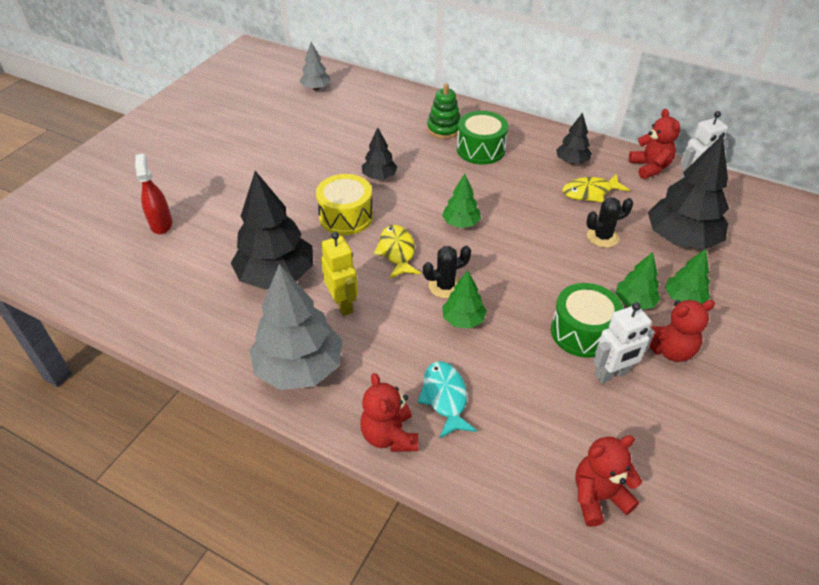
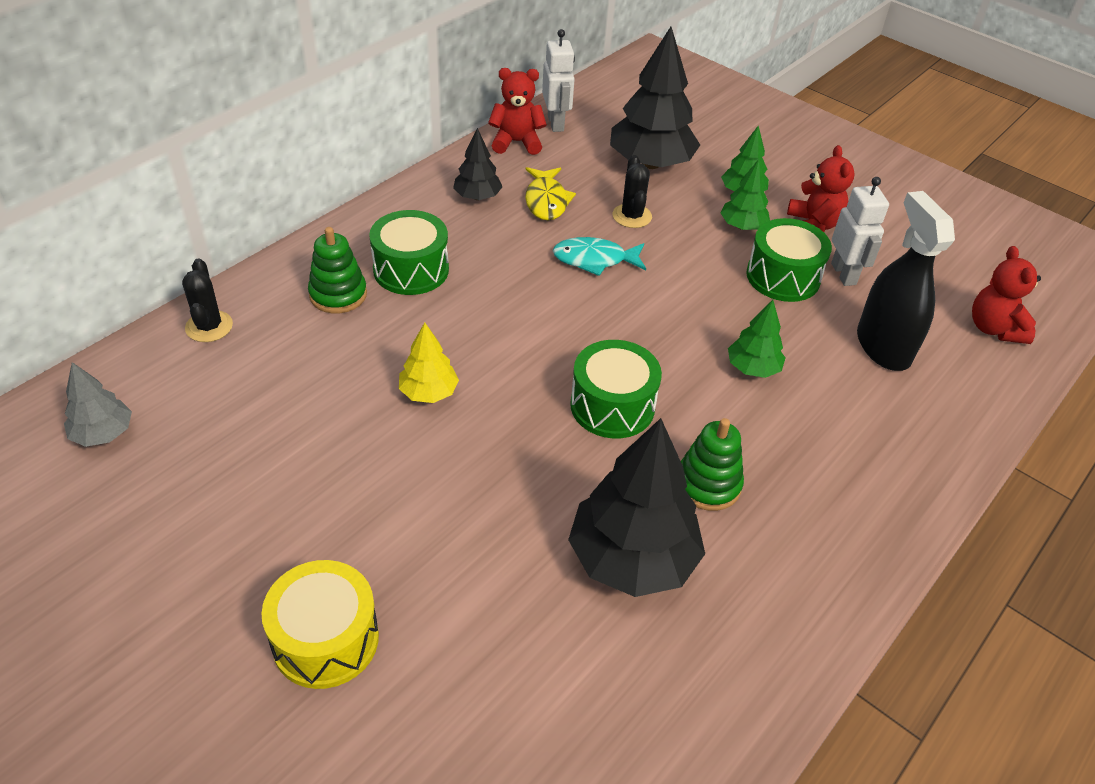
camera: 80 degrees left, 0 degrees up
red spray bottle [135,154,172,234] -> none
grey tree [250,264,343,390] -> none
yellow drum [316,174,373,235] -> yellow drum moved to [261,560,379,689]
yellow robot [321,232,358,316] -> green stacking toy [681,418,744,511]
red teddy bear [360,373,418,452] -> none
black tree [362,128,397,179] -> yellow tree [399,322,459,403]
yellow fish [374,225,421,279] -> green drum [570,340,662,438]
turquoise fish [418,361,477,439] -> turquoise fish moved to [553,237,646,276]
black cactus [423,246,471,298] -> black cactus moved to [182,259,233,342]
green tree [442,174,481,228] -> none
none -> black spray bottle [857,191,955,371]

